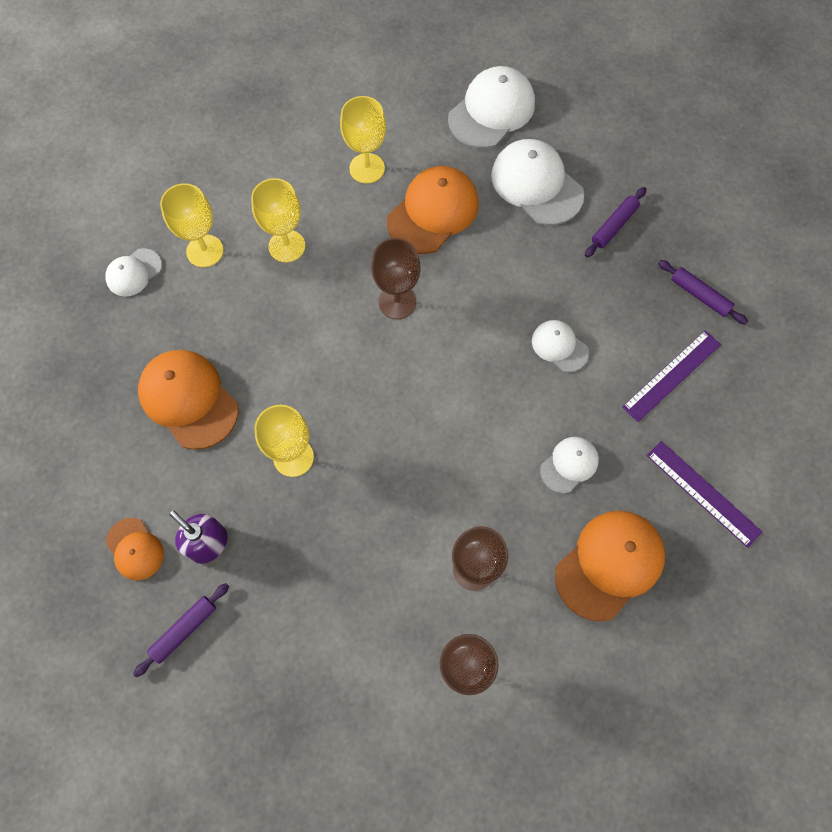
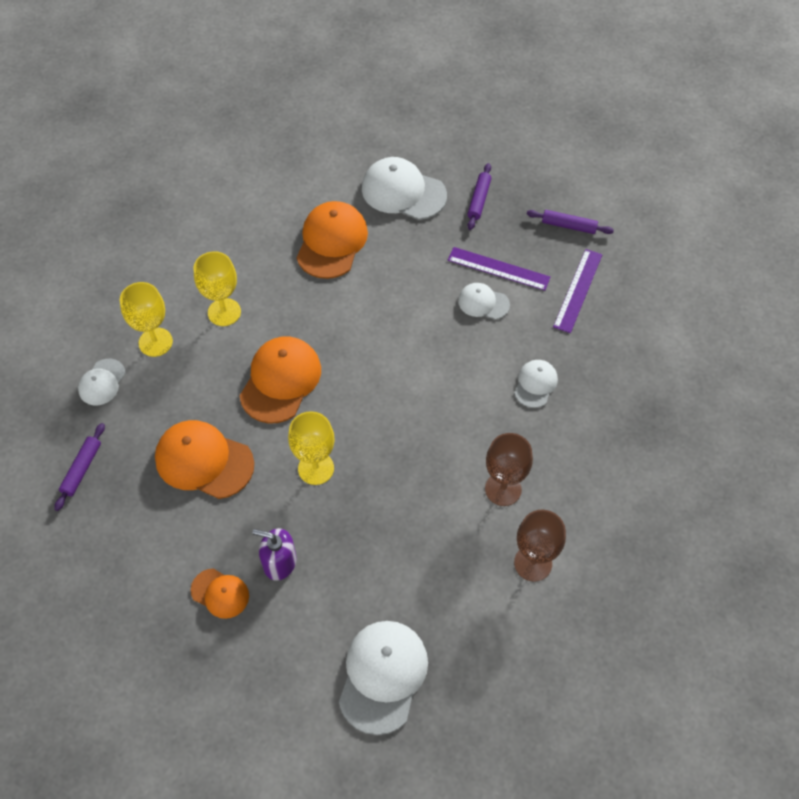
camera: 25 degrees left, 10 degrees down
purple rolling pin [133,583,229,677] -> purple rolling pin moved to [54,423,105,511]
yellow goblet [340,96,386,184] -> none
brown goblet [371,238,421,319] -> none
white cap [448,66,535,148] -> white cap moved to [339,621,428,735]
orange cap [555,511,665,621] -> orange cap moved to [240,336,321,424]
purple ruler [646,441,762,548] -> purple ruler moved to [448,247,551,291]

